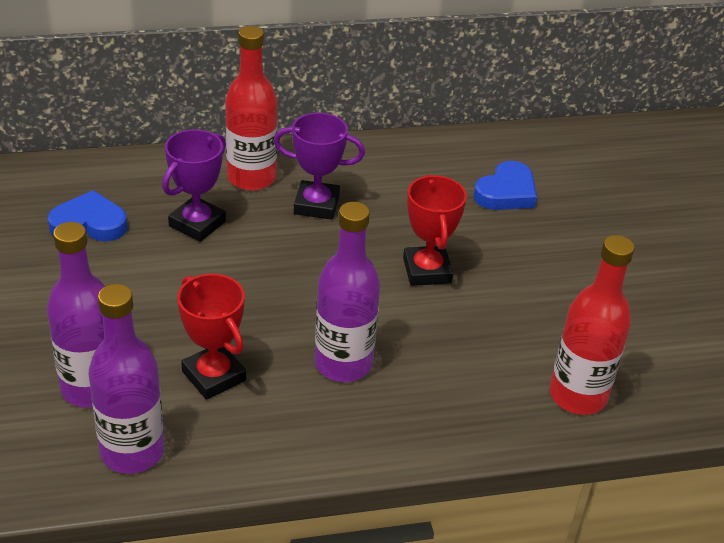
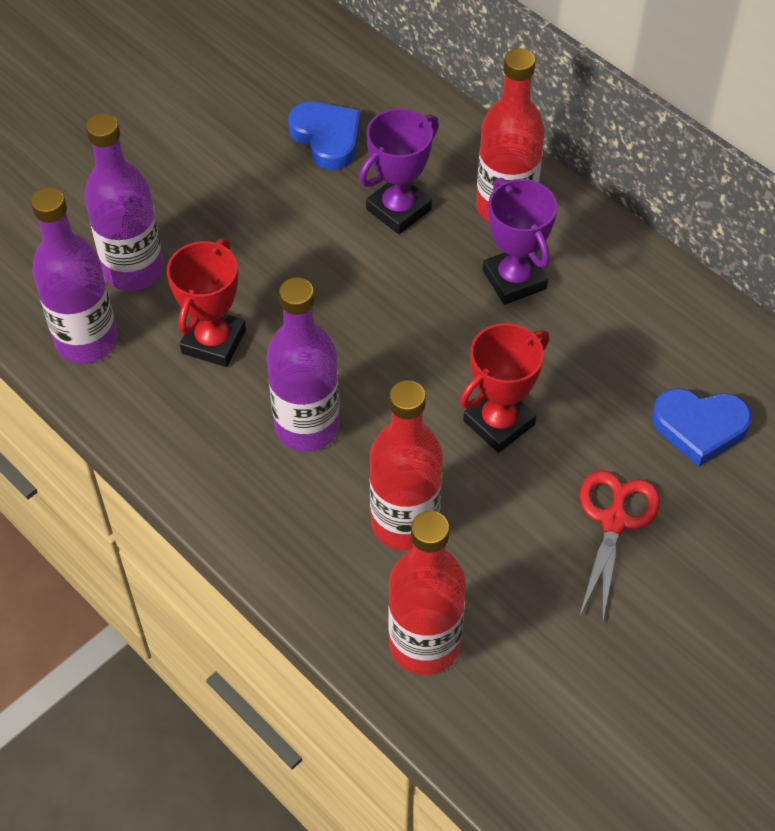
camera: 60 degrees right, 15 degrees up
purple trophy [162,129,226,242] -> purple trophy turned 45 degrees counterclockwise [359,109,439,234]
none -> red bottle [369,380,443,550]
none -> red scissors [579,470,660,619]

